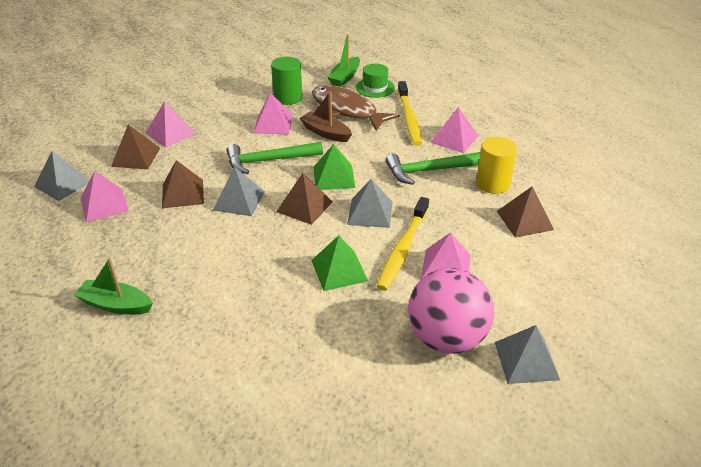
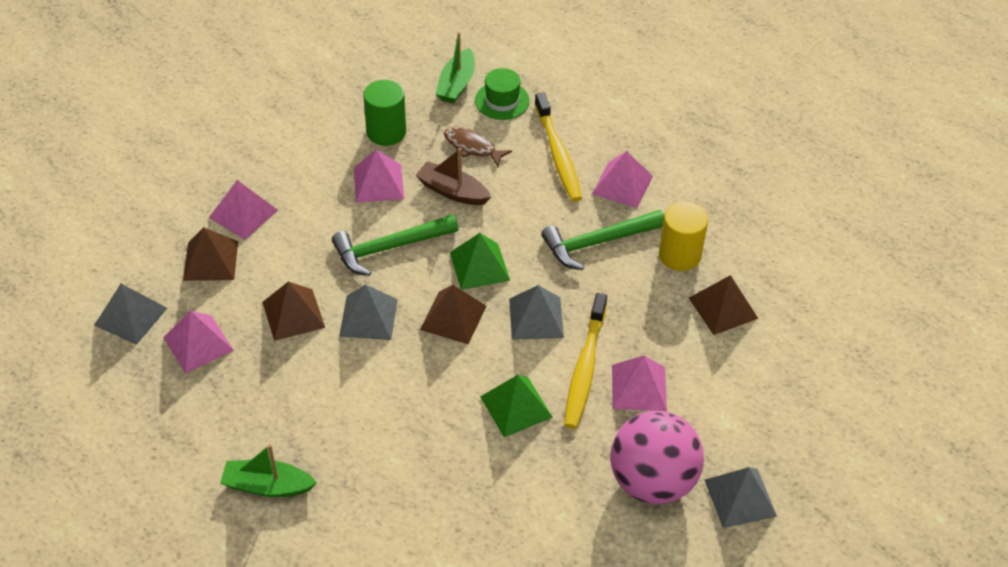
camera: 10 degrees left, 10 degrees up
brown fish [312,85,399,131] -> brown fish [444,127,512,167], size x0.54

